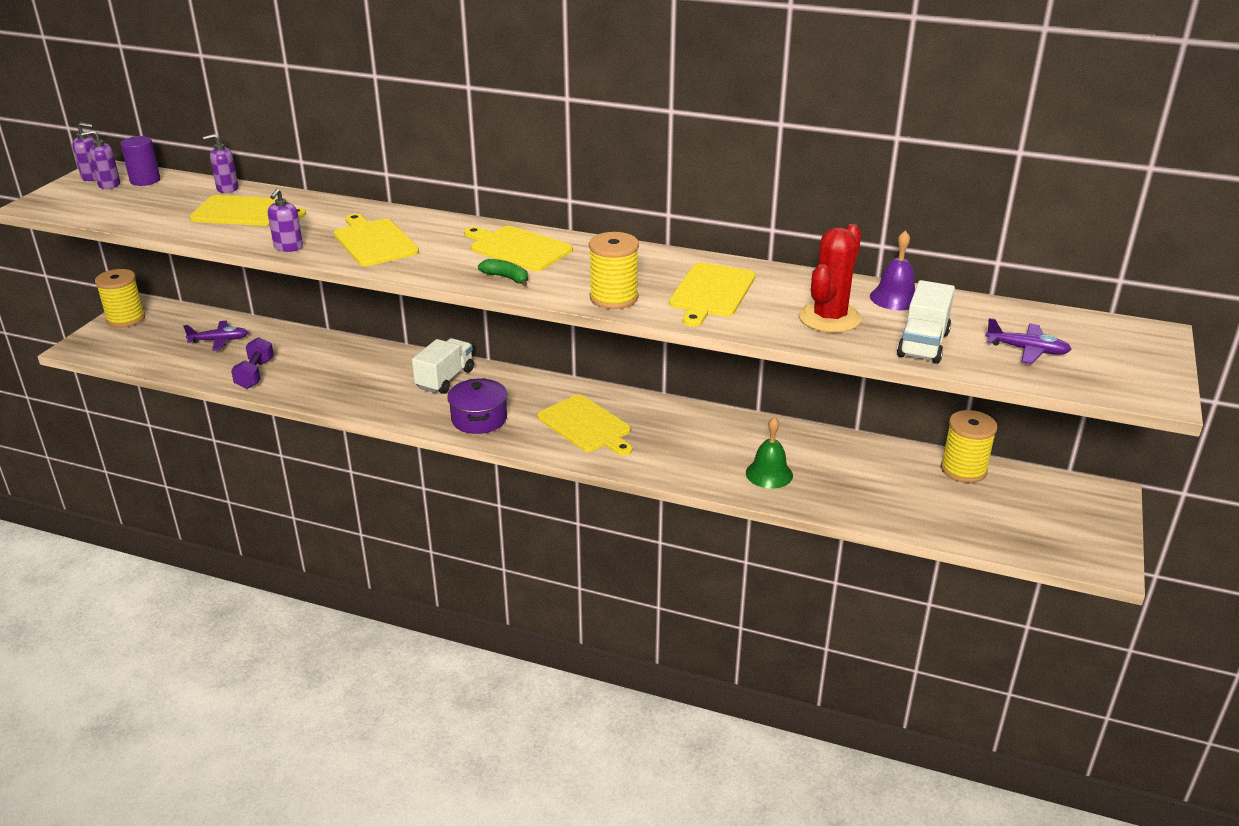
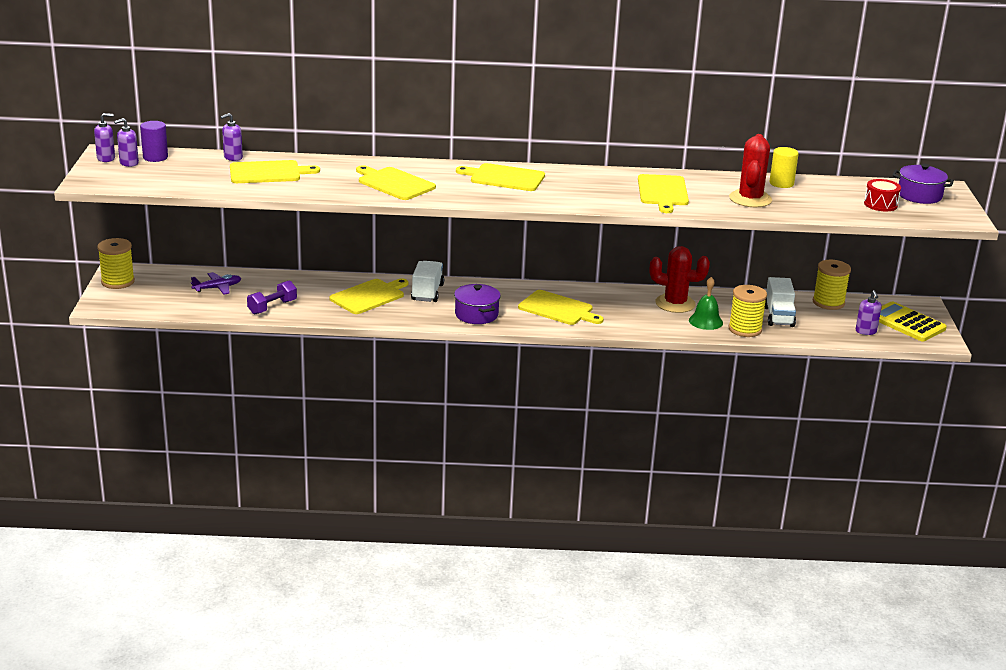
camera: 20 degrees left, 5 degrees down
purple dumbbell [231,337,274,389] -> purple dumbbell turned 60 degrees clockwise [247,280,297,315]
purple soap dispenser [268,189,303,252] -> purple soap dispenser moved to [856,290,882,335]
green banana [478,259,528,286] -> none
yellow spool [589,232,639,309] -> yellow spool moved to [729,285,767,337]
purple bell [870,230,915,310] -> yellow cylinder [770,147,799,188]
white truck [897,280,955,364] -> white truck moved to [765,277,796,327]
purple plane [985,318,1072,364] -> red drum [864,179,901,211]
none -> yellow cutting board [329,278,408,314]
none -> red cactus [650,246,710,313]
none -> yellow calculator [879,301,947,341]
none -> purple pot [892,164,954,204]

